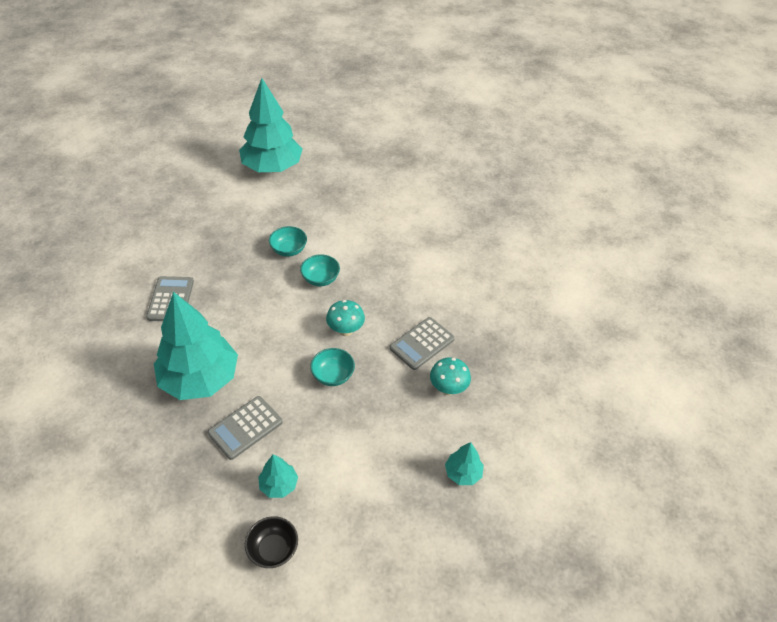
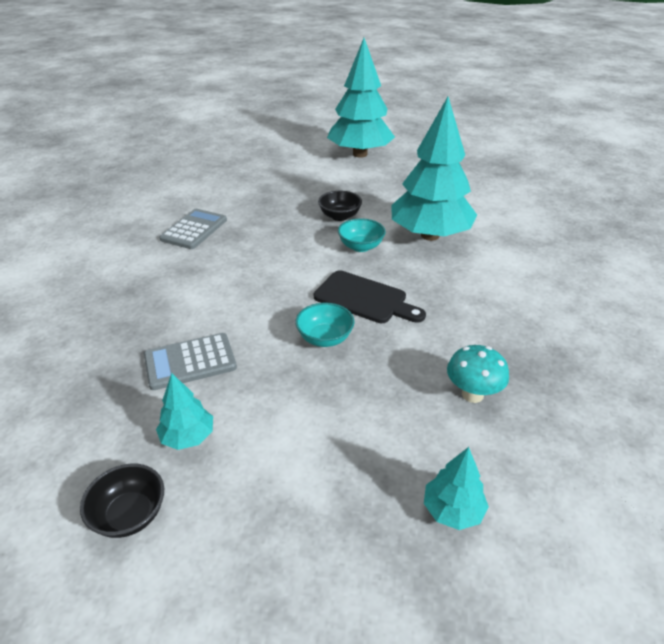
camera: 25 degrees right, 10 degrees down
turquoise tree [154,292,238,400] -> turquoise tree moved to [391,97,477,241]
turquoise bowl [269,226,307,257] -> black bowl [318,191,362,221]
turquoise mushroom [326,300,365,336] -> black cutting board [314,270,426,323]
grey calculator [390,317,455,370] -> none

